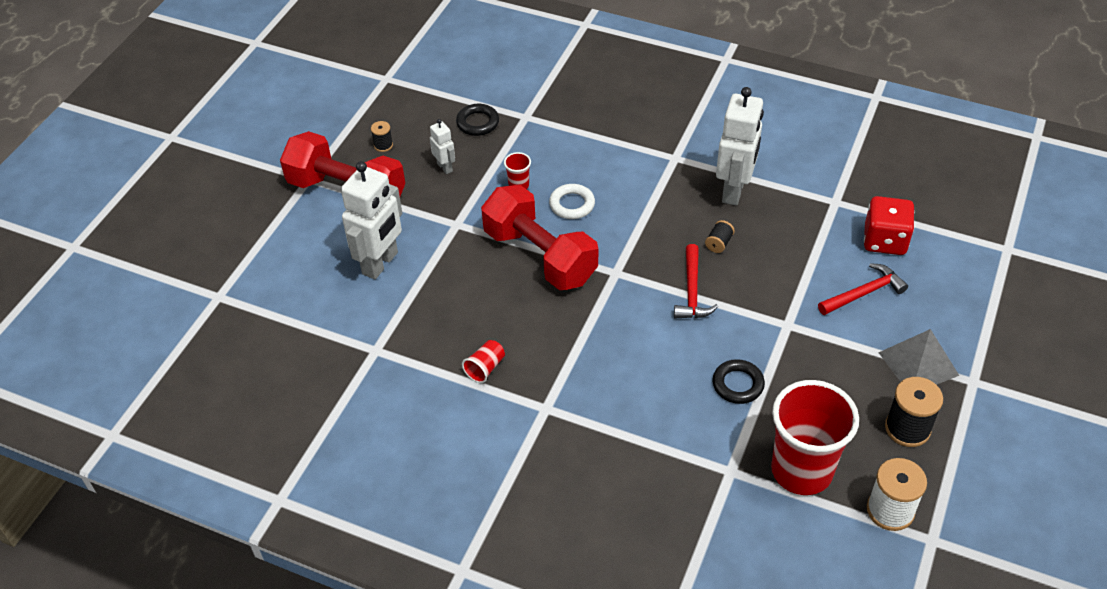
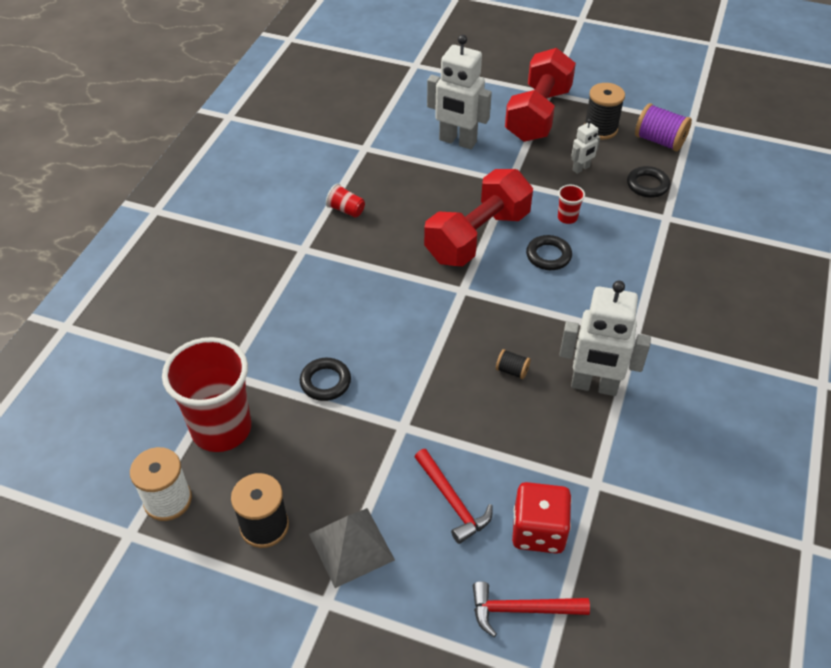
camera: 85 degrees right, 0 degrees up
black spool [371,121,393,152] -> black spool [584,83,625,140], size x1.93
white ring [549,184,595,219] -> black ring [526,235,572,270]
red hammer [674,244,718,318] -> red hammer moved to [473,581,590,637]
none -> purple spool [635,103,692,151]

